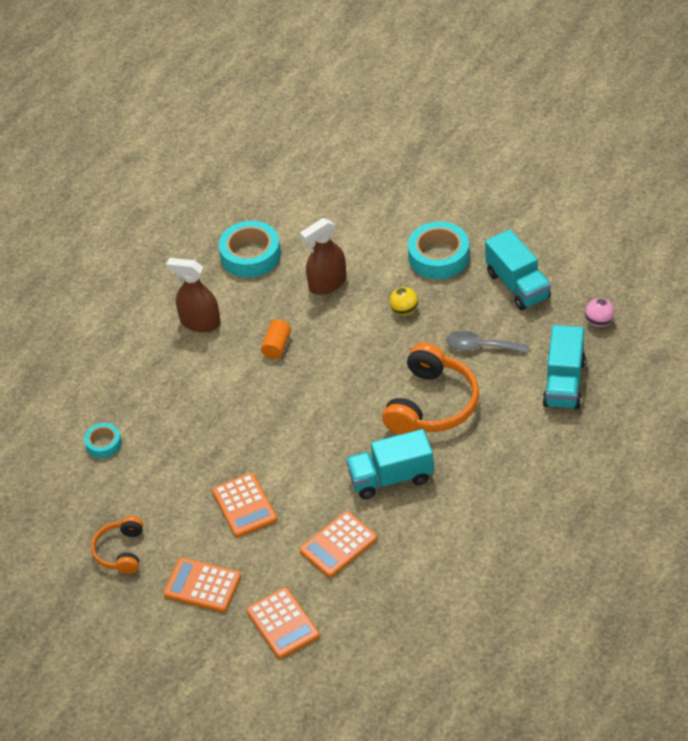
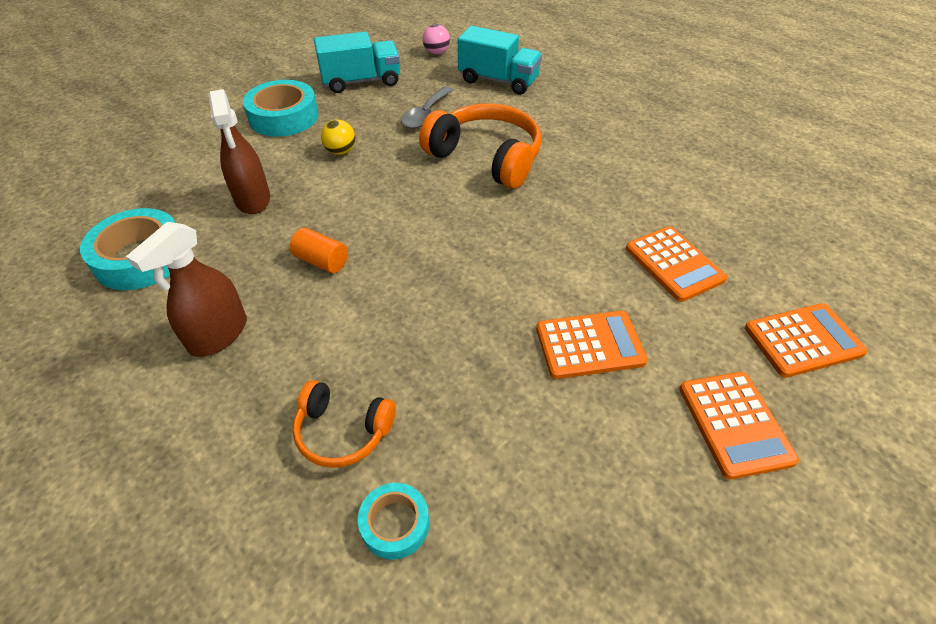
camera: 80 degrees left, 0 degrees up
orange headphones [91,516,143,574] -> orange headphones moved to [292,380,396,468]
orange calculator [163,558,241,612] -> orange calculator turned 45 degrees counterclockwise [679,372,799,480]
turquoise truck [346,429,434,499] -> none

